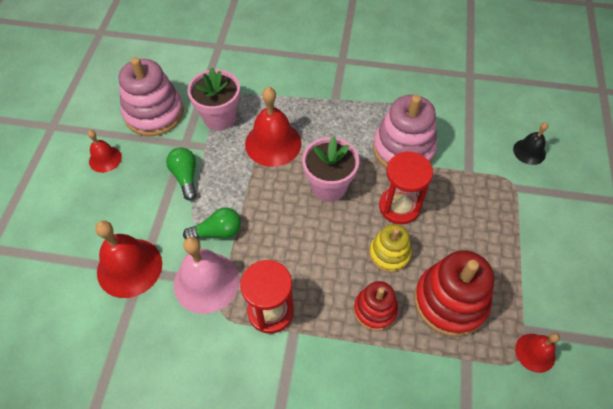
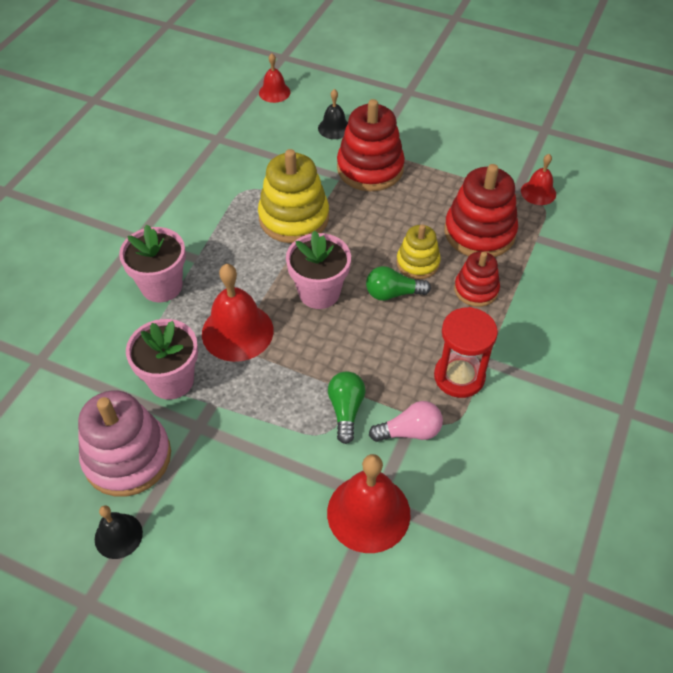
camera: 75 degrees left, 5 degrees down
red bell [88,130,122,173] -> red bell moved to [259,53,291,103]
green light bulb [166,147,197,200] -> green light bulb moved to [366,266,431,301]
pink bell [174,237,239,314] -> pink light bulb [369,401,443,442]
pink stacking toy [373,95,437,168] -> yellow stacking toy [258,149,329,243]
red hourglass [379,151,433,224] -> none
none -> black bell [95,505,143,559]
none -> pink flower pot [119,224,186,302]
none -> red stacking toy [337,99,405,191]

